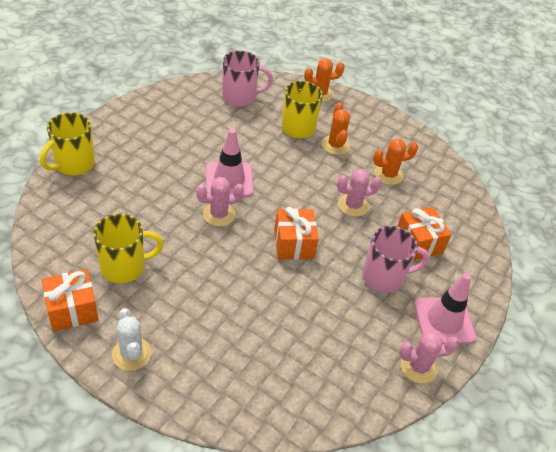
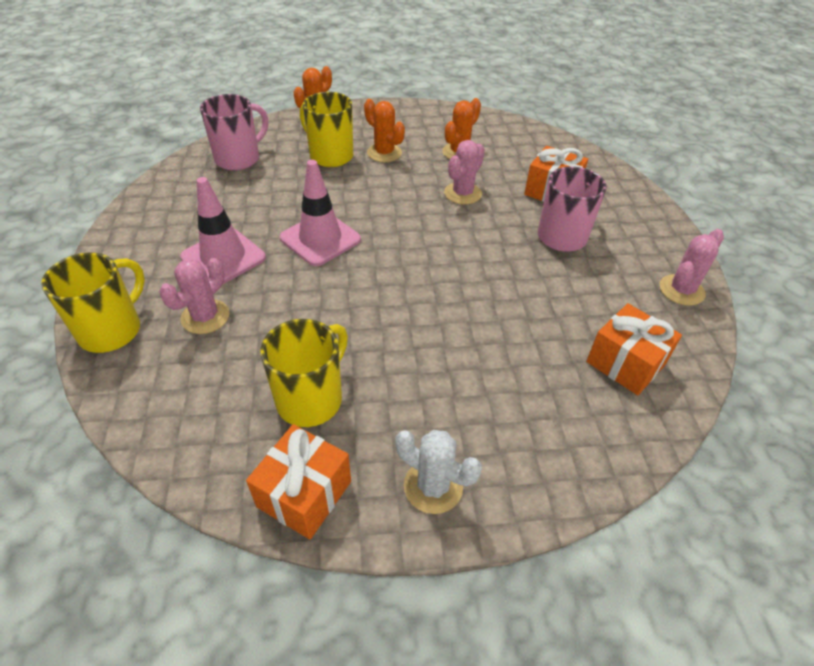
camera: 35 degrees left, 0 degrees up
yellow mug [40,112,95,175] -> yellow mug turned 150 degrees counterclockwise [41,253,145,353]
pink cactus [196,177,244,226] -> pink cactus moved to [159,258,230,334]
orange gift [274,207,318,260] -> orange gift moved to [586,303,682,395]
pink traffic cone [414,273,476,344] -> pink traffic cone moved to [180,177,266,285]

